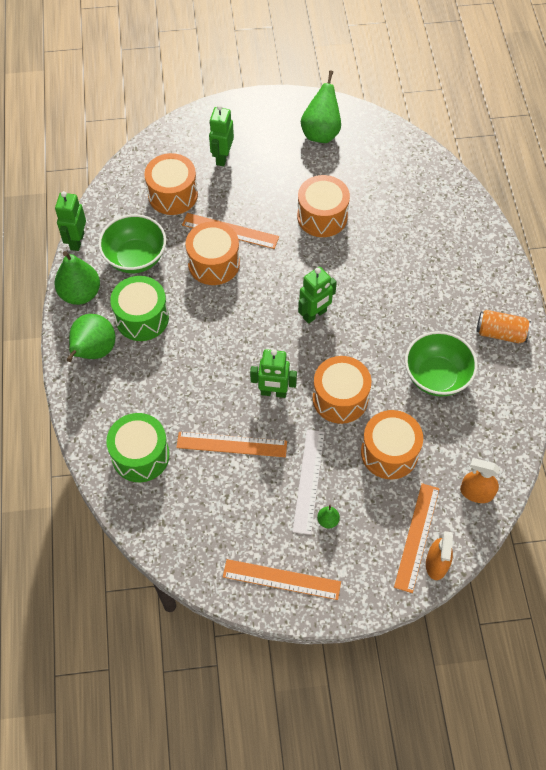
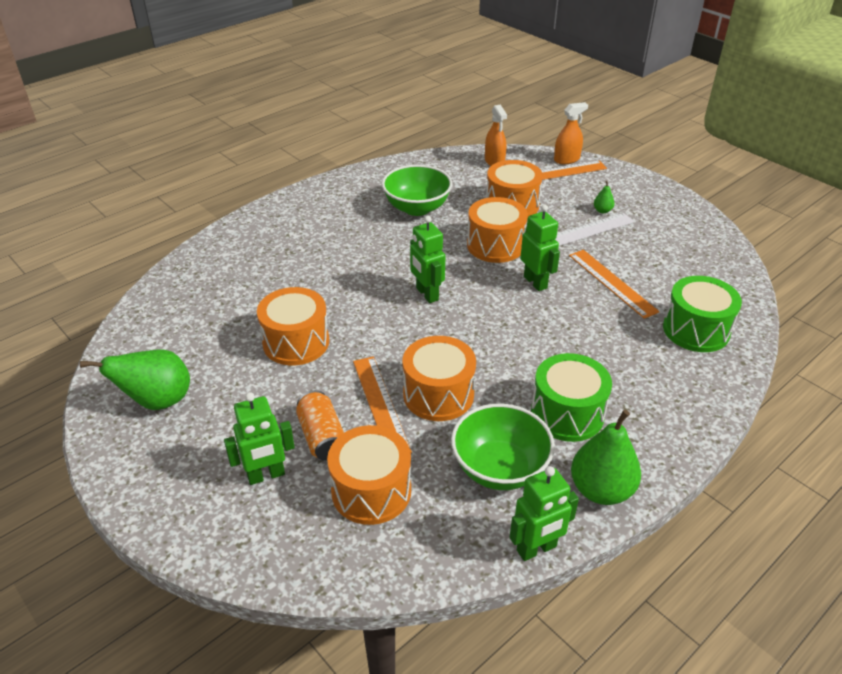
camera: 125 degrees left, 20 degrees down
green pear [67,314,115,362] -> none
orange ruler [223,559,341,600] -> none
green robot [298,267,337,324] -> green robot turned 135 degrees counterclockwise [410,216,446,303]
orange can [476,310,531,343] -> orange can moved to [296,390,344,461]

